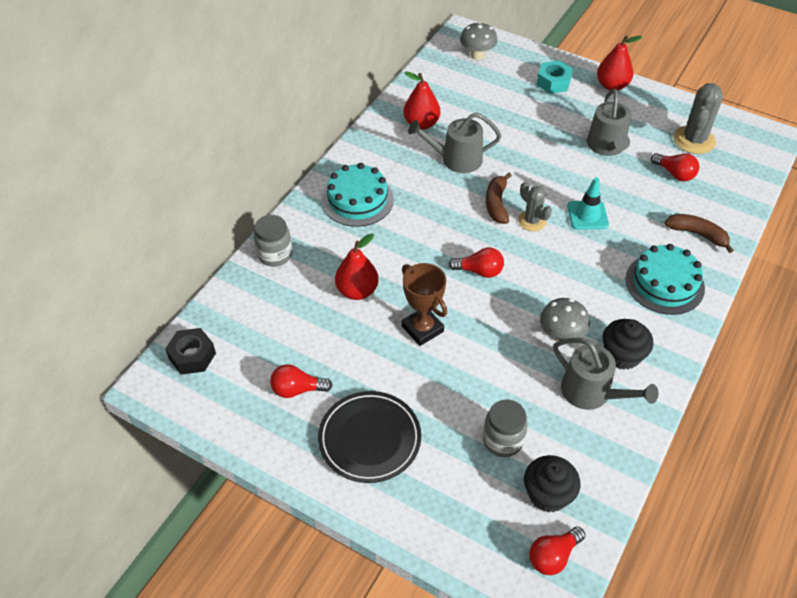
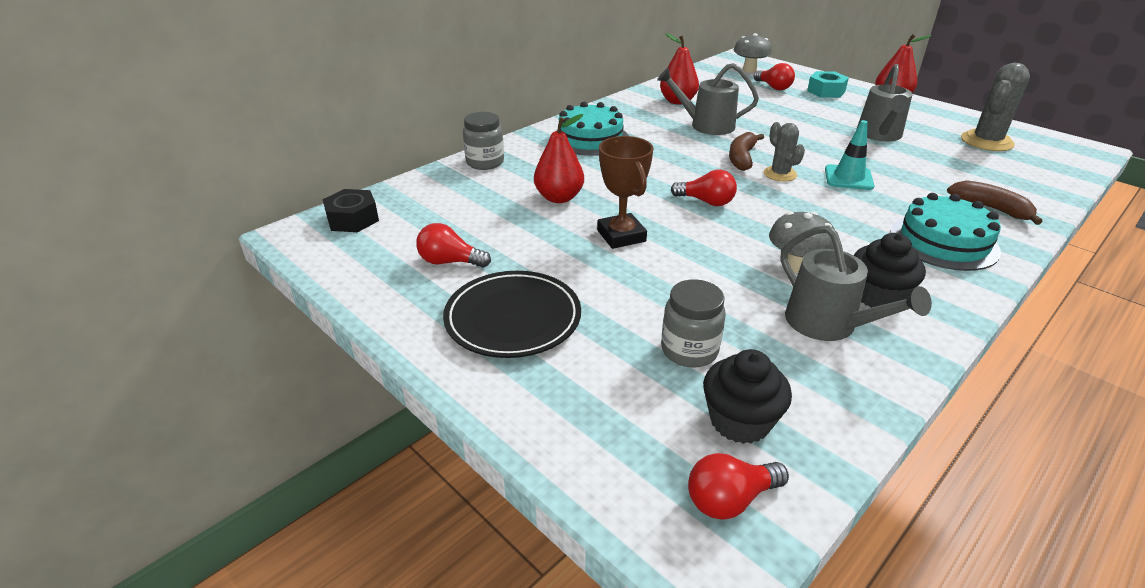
camera: 15 degrees right, 15 degrees down
red light bulb [651,153,699,181] -> red light bulb moved to [754,63,795,90]

